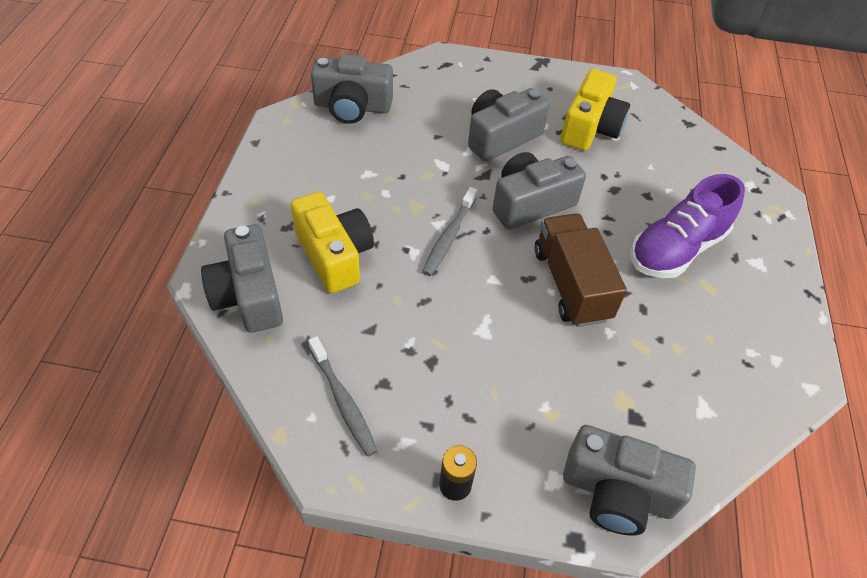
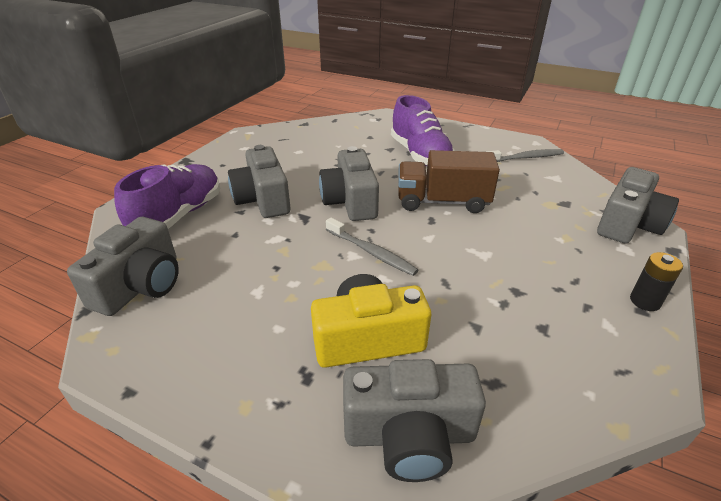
camera: 70 degrees left, 15 degrees down
grey toothbrush [308,336,378,457] -> grey toothbrush moved to [487,149,564,162]
yellow camera [561,69,630,151] -> none
none -> purple shoe [114,164,220,229]

